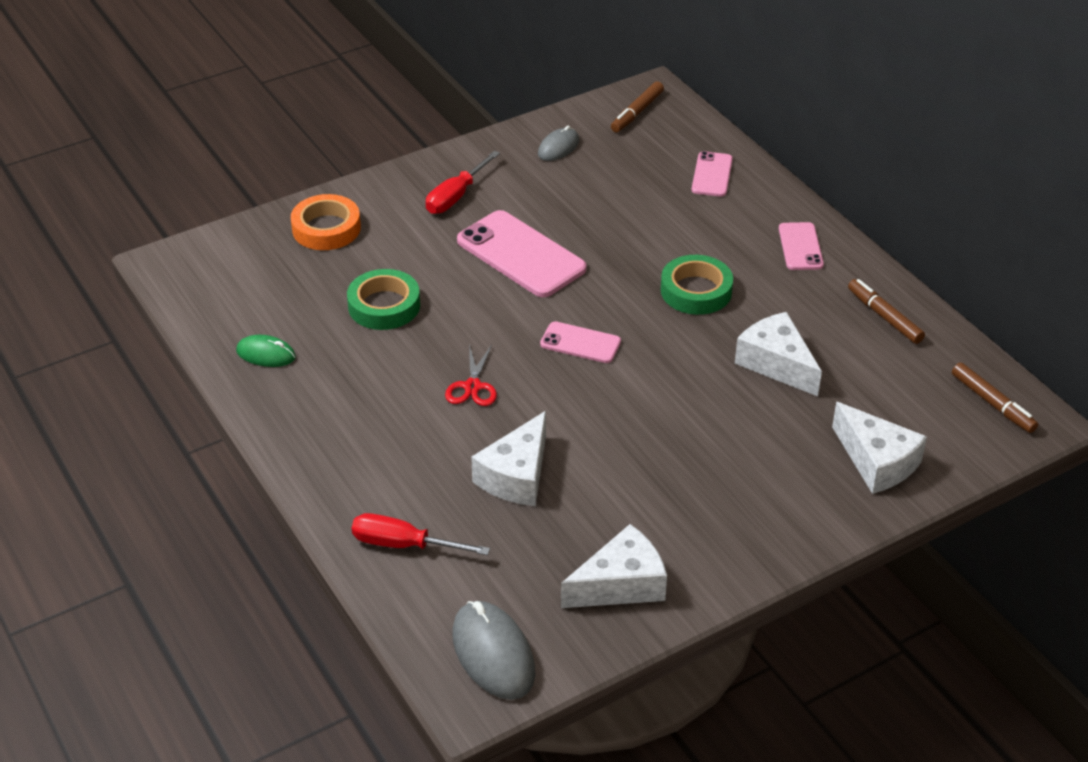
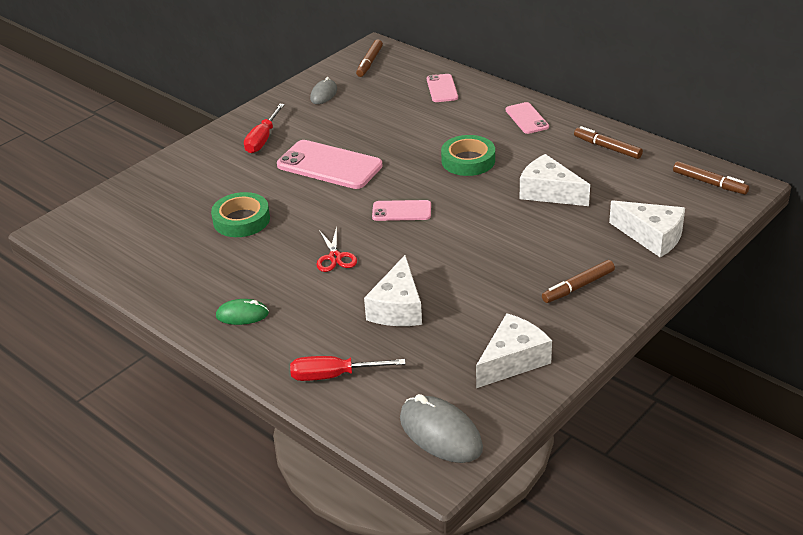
camera: 15 degrees left, 5 degrees down
green mouse [236,335,296,367] -> green mouse moved to [216,299,269,325]
orange tape [291,194,361,250] -> none
none -> brown marker [542,260,615,303]

